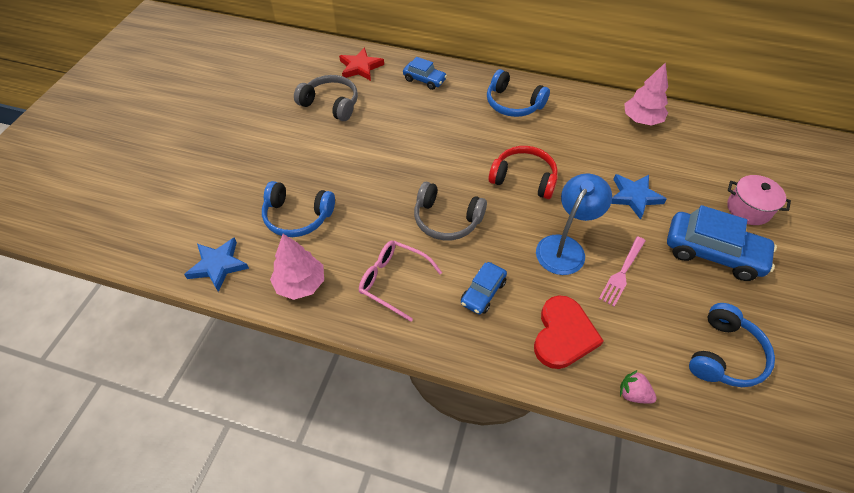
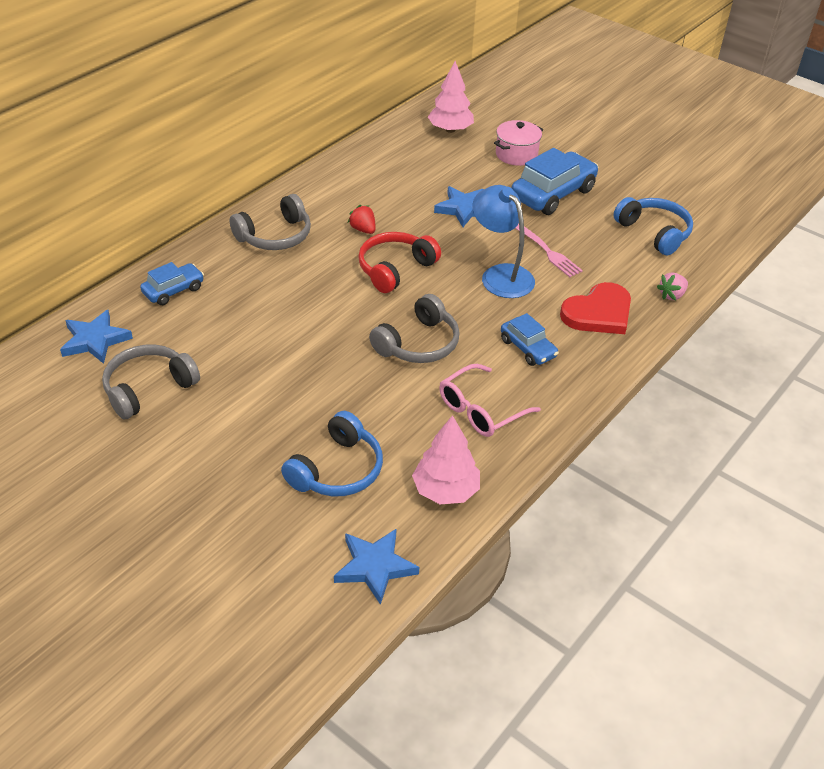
camera: 70 degrees left, 10 degrees down
red star [339,47,384,81] -> blue star [60,310,133,364]
blue headphones [487,69,550,117] -> grey headphones [229,194,311,250]
red heart [534,295,604,369] -> red heart turned 105 degrees clockwise [560,282,631,334]
pink tree [624,62,668,126] -> pink tree moved to [428,61,474,133]
none -> red strawberry [348,205,376,234]

